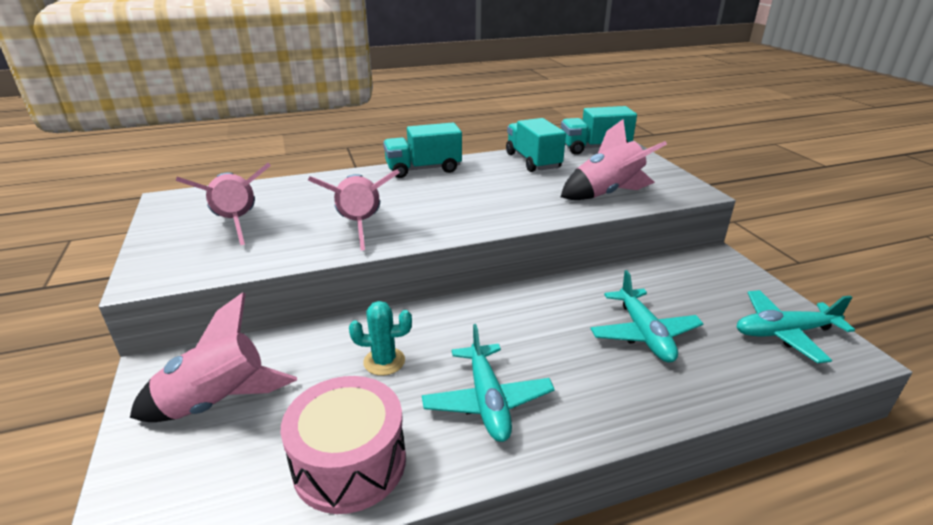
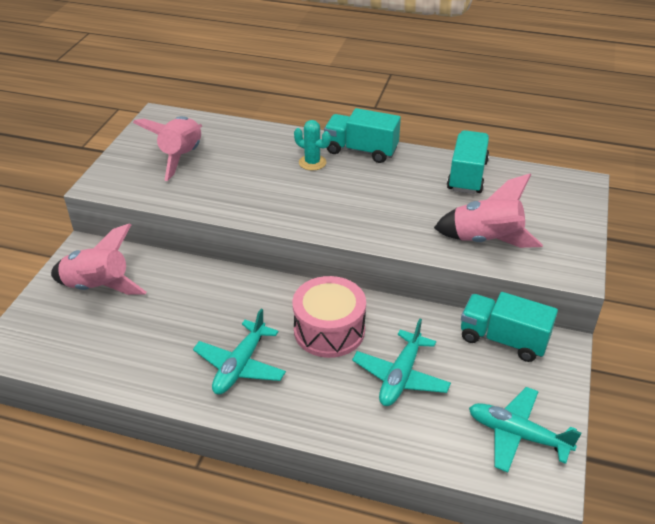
camera: 35 degrees right, 10 degrees up
pink drum [281,376,406,514] -> pink drum moved to [293,276,366,358]
pink rocket [308,169,400,251] -> none
turquoise cactus [349,301,412,376] -> turquoise cactus moved to [294,120,331,171]
turquoise truck [561,106,637,155] -> turquoise truck moved to [461,292,558,362]

